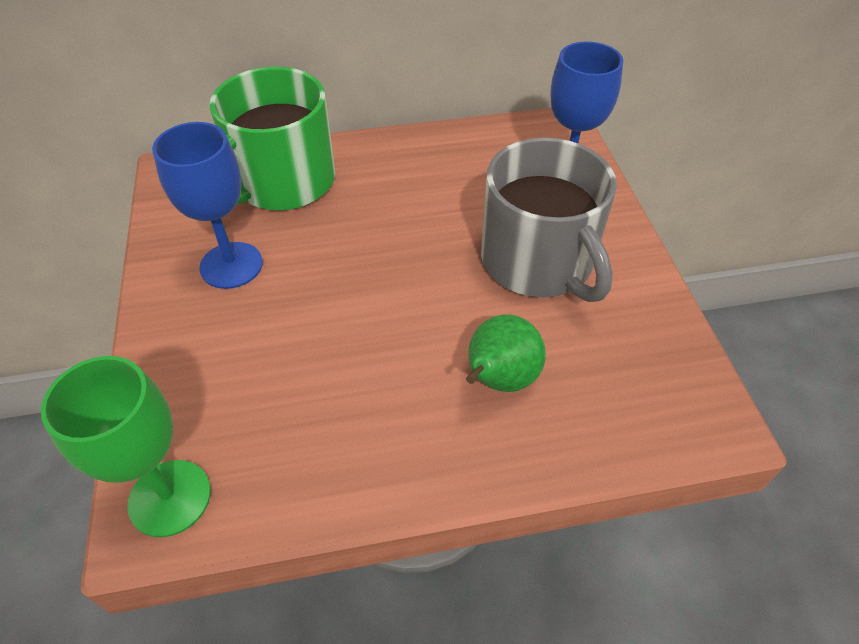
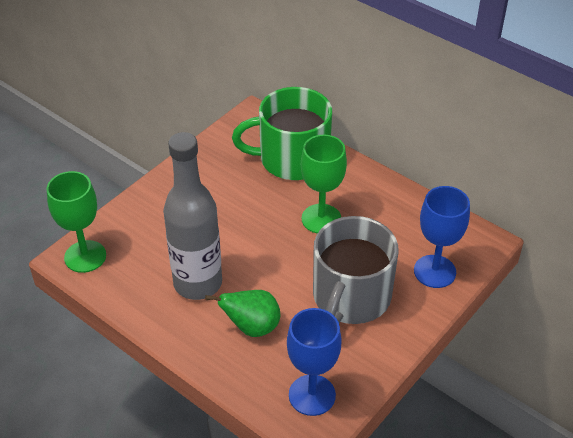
camera: 50 degrees right, 5 degrees down
blue goblet [152,122,263,289] -> blue goblet moved to [287,308,342,416]
none -> grey bottle [163,132,222,300]
none -> green goblet [301,135,347,233]

